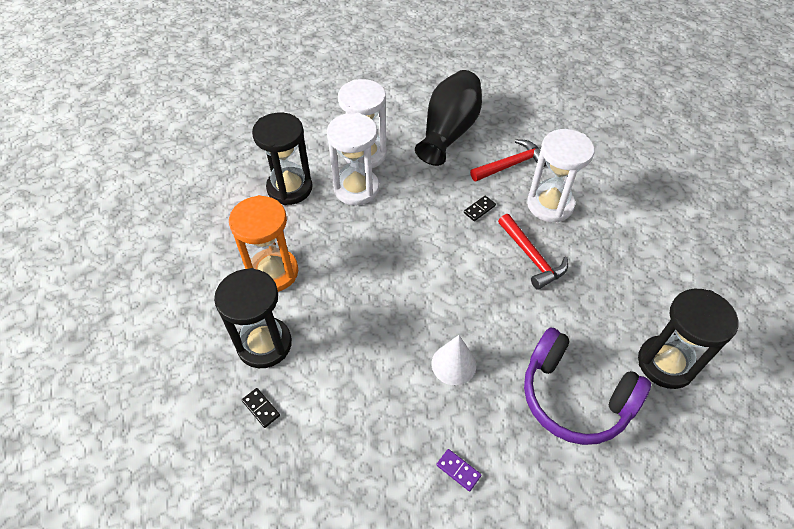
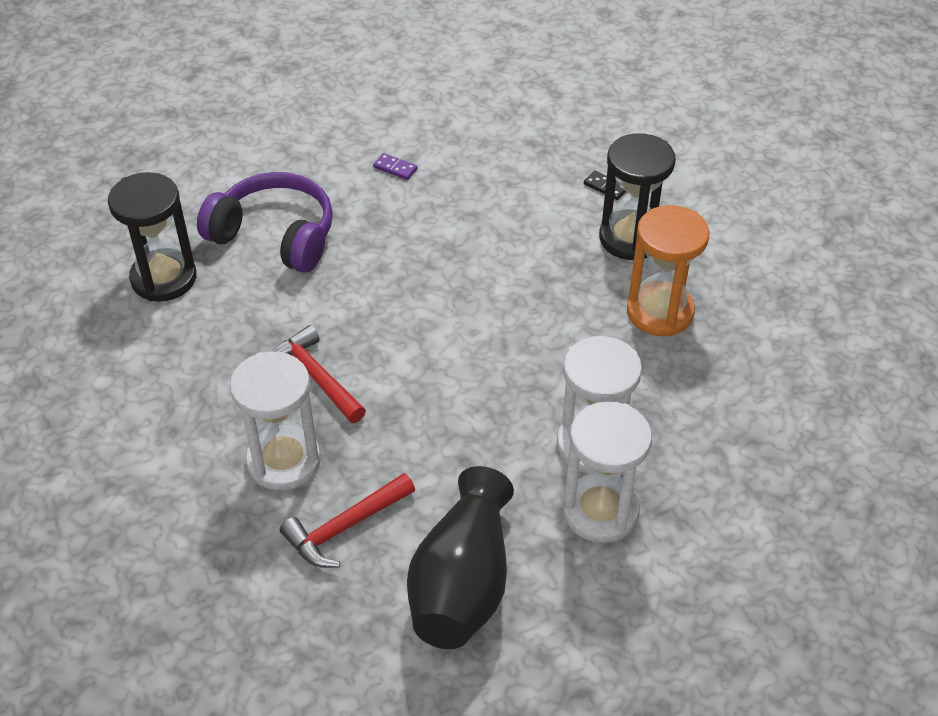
camera: 170 degrees right, 5 degrees down
black hourglass [252,113,313,205] -> none
white cone [432,335,476,385] -> none
black domino [464,196,496,221] -> none

